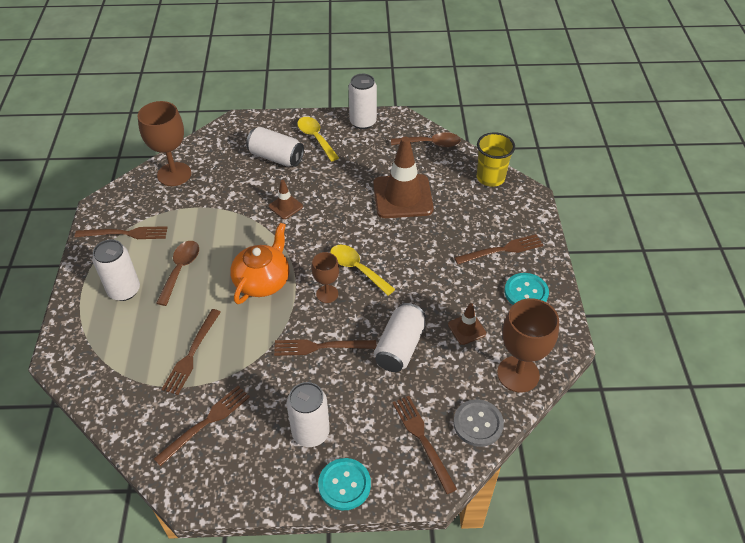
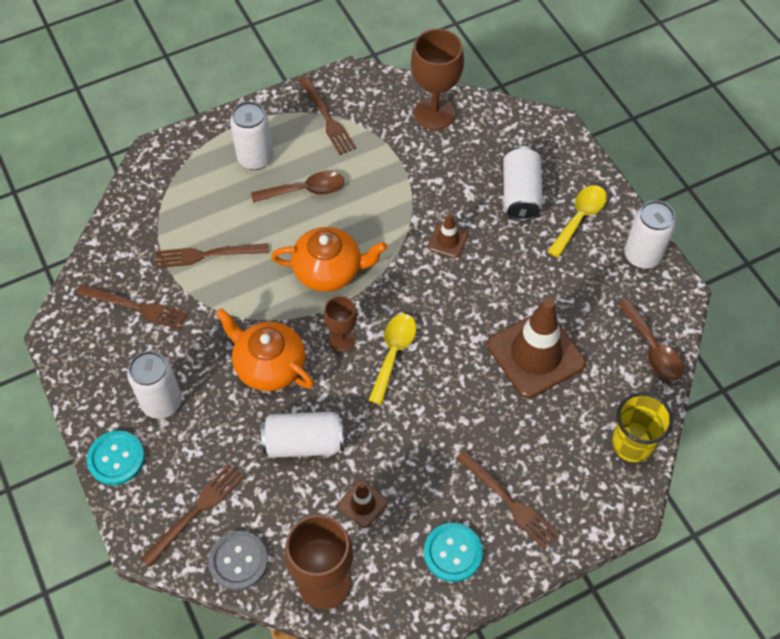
camera: 65 degrees right, 10 degrees up
brown fork [274,339,376,356] -> orange teapot [216,308,314,391]

